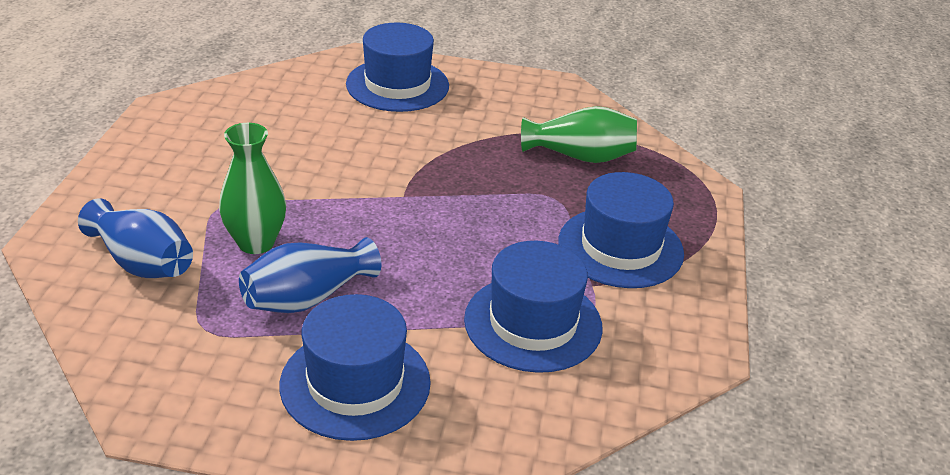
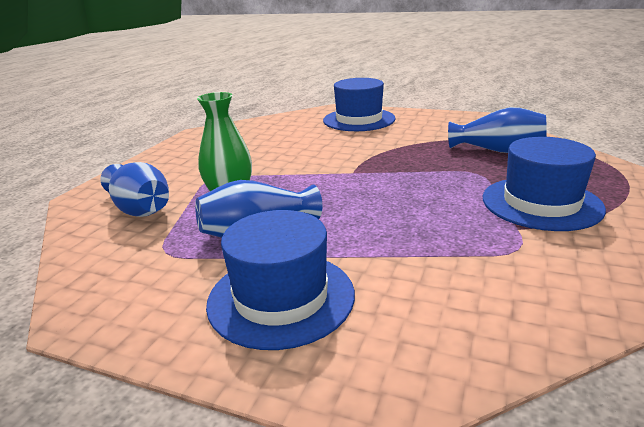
camera: 15 degrees right, 10 degrees down
blue hat [464,241,603,373] -> none
green vase [521,106,637,163] -> blue vase [448,107,547,153]

